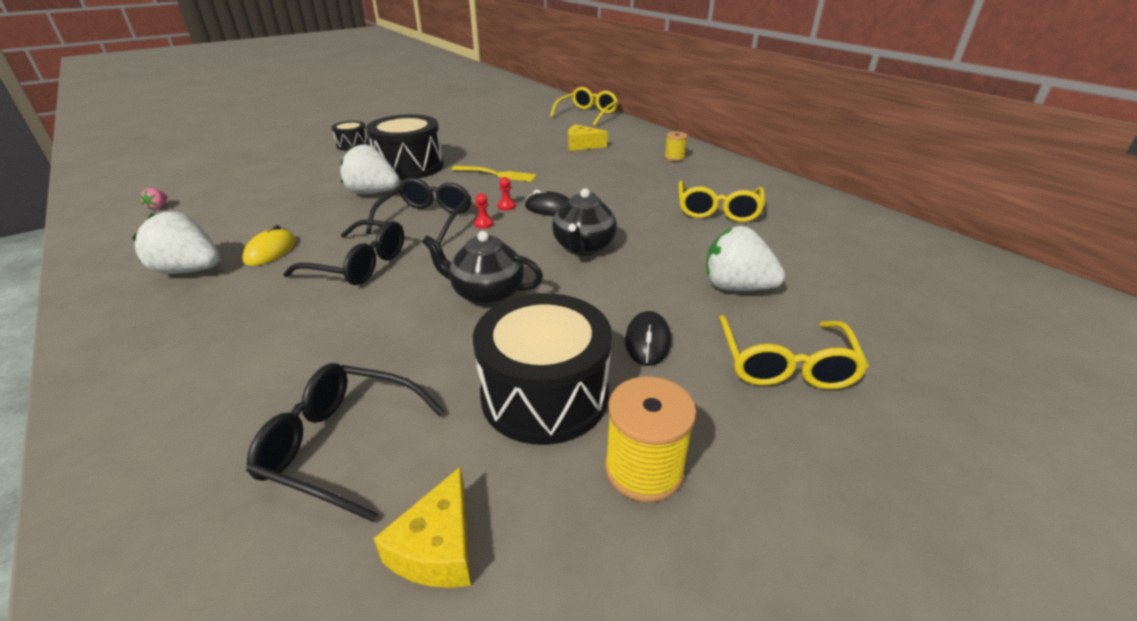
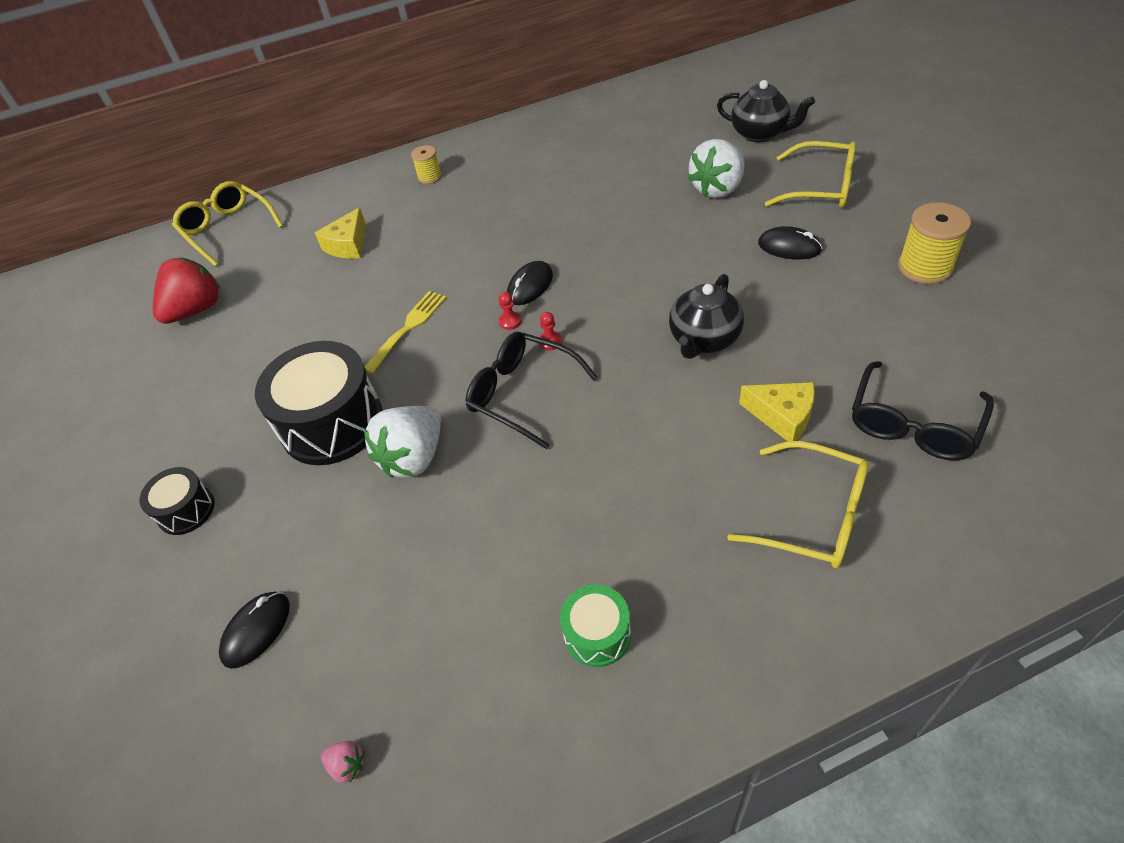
camera: 70 degrees left, 15 degrees up
white strawberry [132,212,220,274] -> green drum [560,585,631,667]
yellow mouse [242,225,296,266] -> none
black glasses [283,219,404,285] -> none
yellow cheese [373,467,471,588] -> yellow cheese moved to [739,382,815,441]
black drum [473,293,612,445] -> none
black teapot [552,188,617,255] -> black teapot moved to [717,80,815,142]
yellow glasses [678,181,765,222] -> yellow glasses moved to [727,441,869,568]
none -> red strawberry [153,258,220,324]
none -> black mouse [219,592,290,669]

